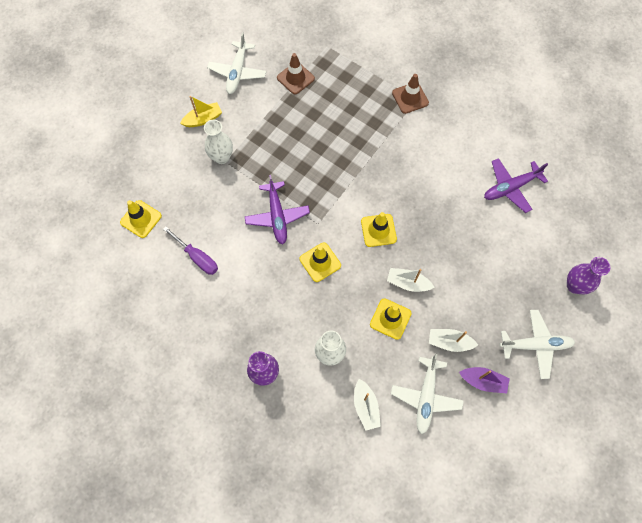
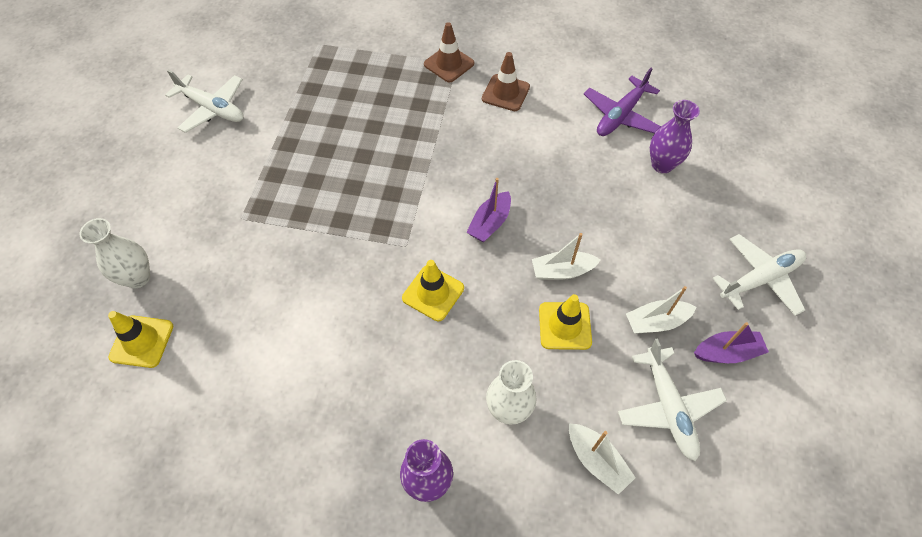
camera: 25 degrees left, 10 degrees down
purple screwdriver [163,226,218,275] -> none
yellow boat [180,96,222,127] -> none
white vase [204,120,233,164] -> white vase moved to [80,218,150,288]
white plane [207,32,266,94] -> white plane turned 45 degrees counterclockwise [165,70,244,133]
purple plane [245,175,310,245] -> none
brown traffic cone [277,53,315,94] -> brown traffic cone moved to [482,52,530,111]
yellow traffic cone [361,212,397,247] -> purple boat [467,178,511,242]
purple vase [567,257,610,294] -> purple vase moved to [650,100,700,173]

